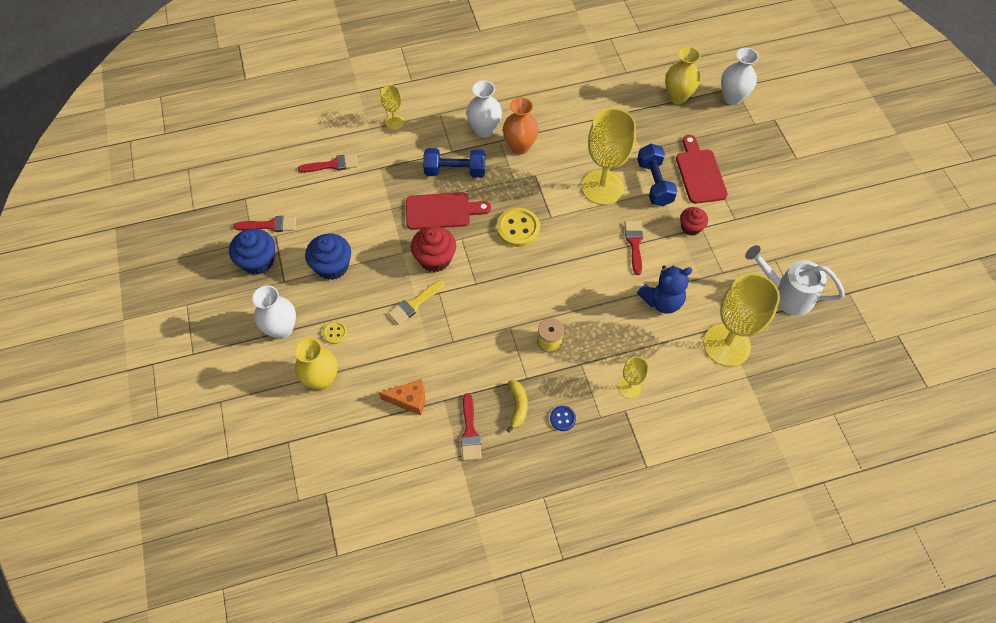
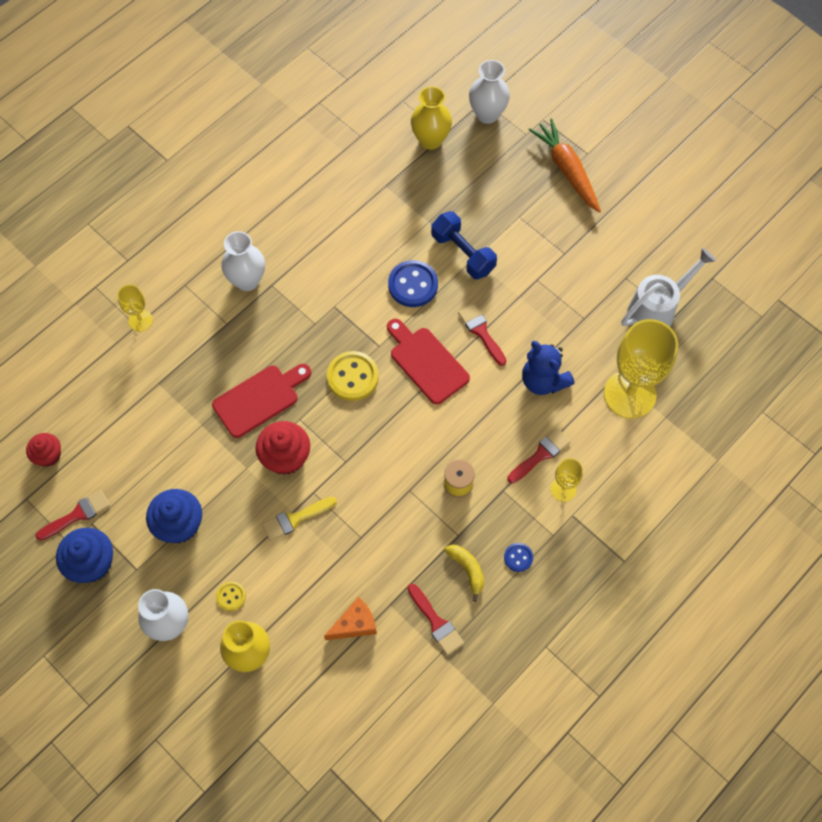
camera: 30 degrees left, 5 degrees up
red brush [298,154,358,173] -> red brush moved to [507,428,571,484]
yellow brush [388,280,444,325] -> yellow brush turned 45 degrees clockwise [262,497,337,541]
blue dumbbell [423,148,485,178] -> none
orange vase [503,97,539,154] -> none
yellow goblet [582,108,636,205] -> blue button [388,260,438,307]
blue teddy bear [637,265,692,314] -> blue teddy bear turned 105 degrees clockwise [522,341,574,395]
red cutting board [676,135,728,204] -> red cutting board moved to [387,319,470,405]
red cupcake [680,207,708,236] -> red cupcake moved to [26,433,61,467]
white watering can [745,245,845,315] -> white watering can turned 150 degrees clockwise [622,248,716,327]
none -> orange carrot [529,119,601,213]

